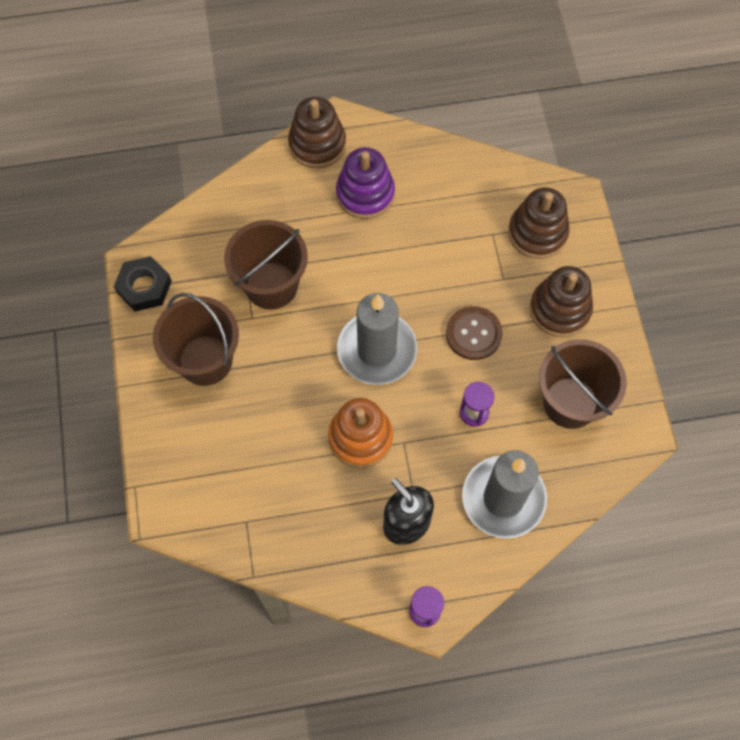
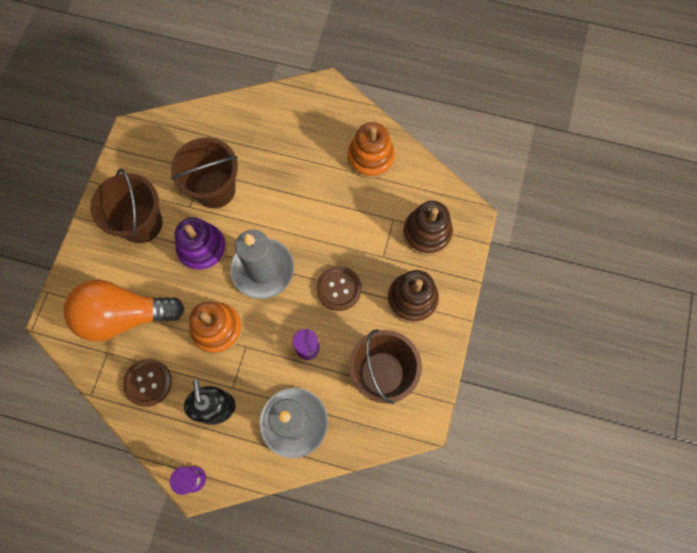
camera: 25 degrees right, 5 degrees up
black nut [114,256,172,312] -> none
brown stacking toy [288,97,346,169] -> none
purple stacking toy [336,147,395,219] -> purple stacking toy moved to [175,217,227,272]
none -> orange light bulb [64,280,185,342]
none -> brown button [123,359,172,407]
none -> orange stacking toy [348,122,395,179]

